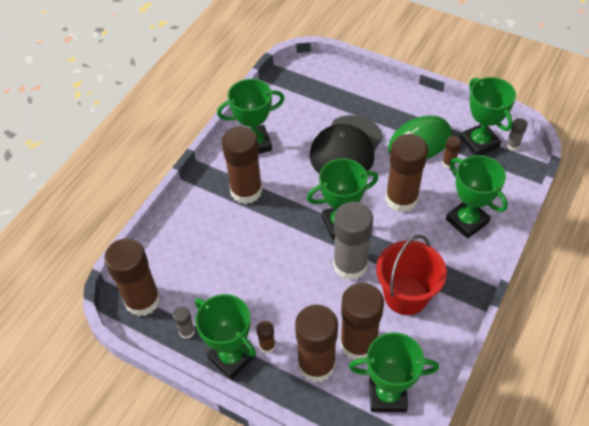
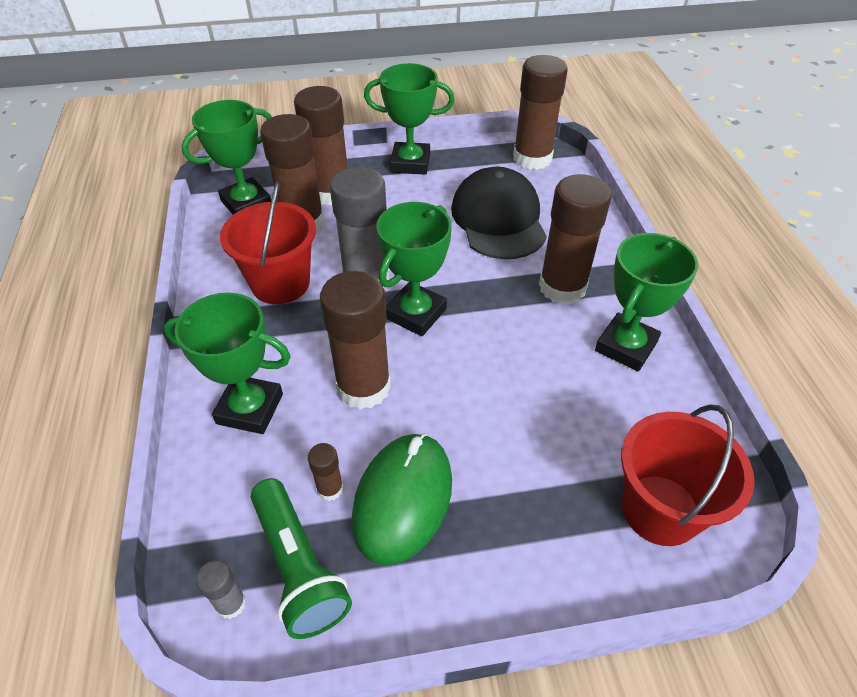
camera: 140 degrees right, 5 degrees down
grey glue stick [173,306,195,339] -> none
brown glue stick [256,321,275,353] -> none
black cap [310,115,383,174] -> black cap moved to [451,167,547,259]
green trophy [460,77,516,156] -> green flashlight [251,478,352,639]
none -> red bucket [621,404,755,546]

